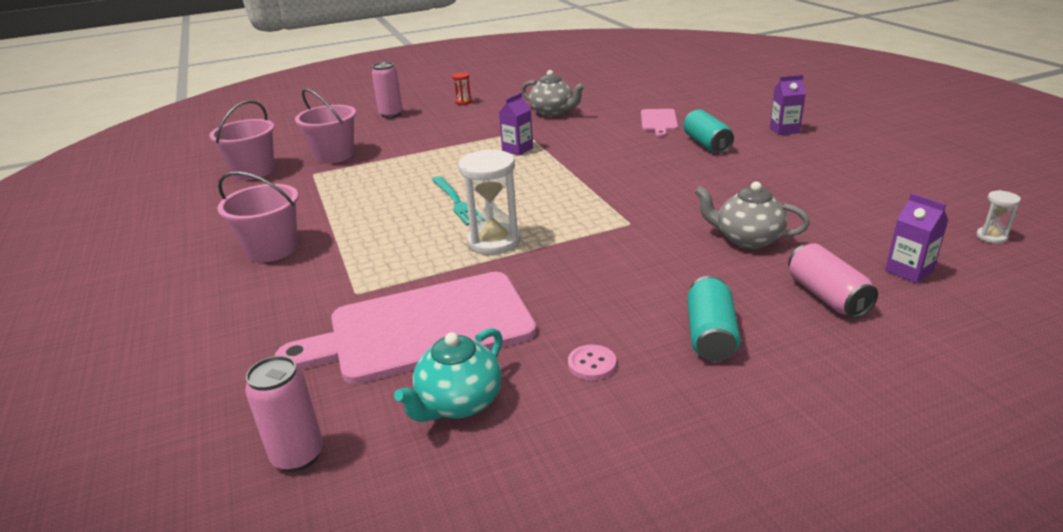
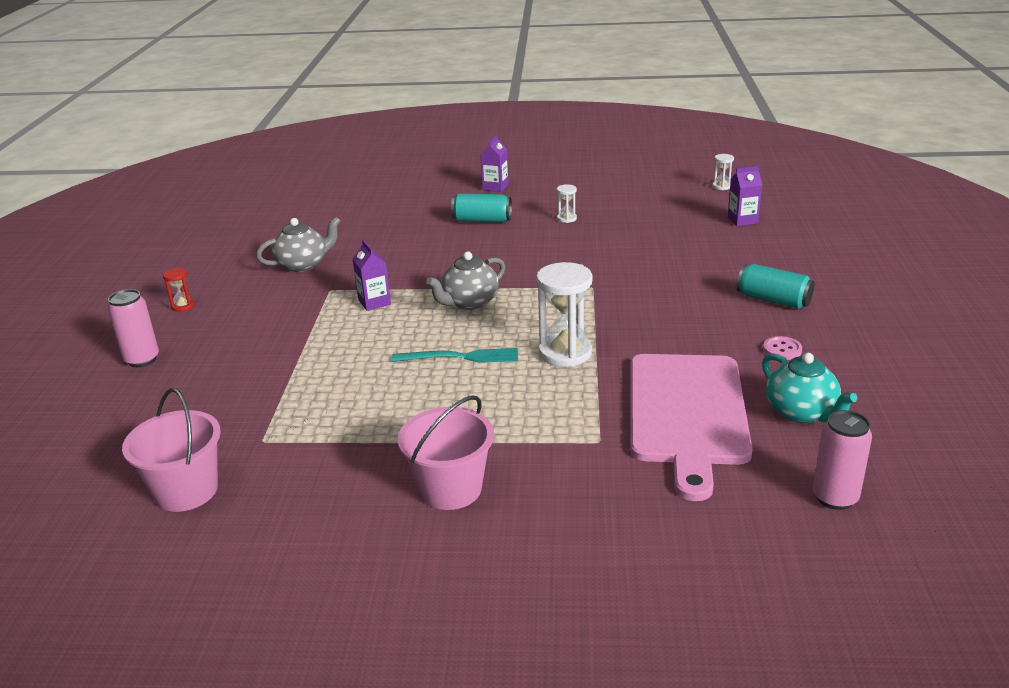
camera: 65 degrees left, 0 degrees up
pink bucket [295,88,356,163] -> none
pink cutting board [641,109,678,137] -> none
grey teapot [695,181,810,249] -> grey teapot moved to [426,251,505,310]
pink can [788,243,878,318] -> none
none -> white hourglass [557,184,577,223]

